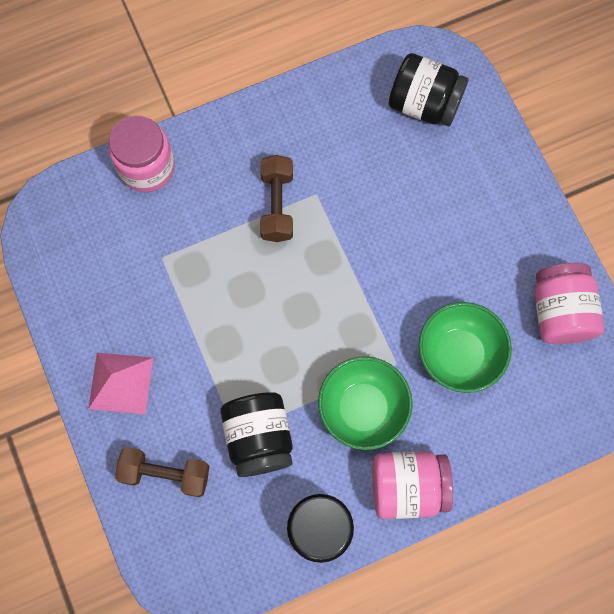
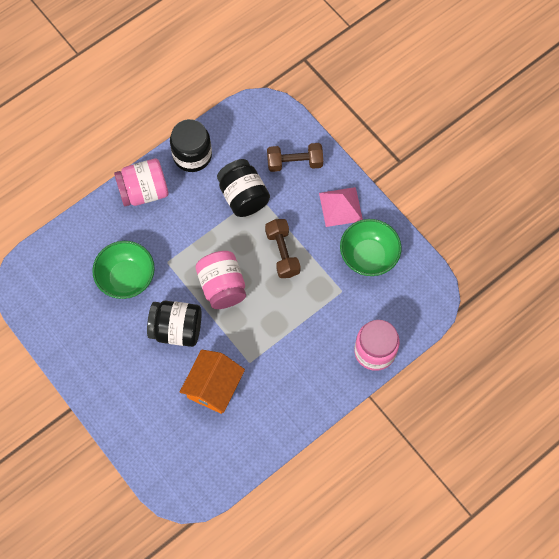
camera: 165 degrees right, 5 degrees down
brown dumbbell [260,155,293,242] -> brown dumbbell moved to [265,219,301,278]
green bowl [318,356,413,450] -> green bowl moved to [340,219,402,276]
black jar [389,53,469,126] -> black jar moved to [147,301,202,347]
pink jar [534,263,604,344] -> pink jar moved to [195,251,246,309]
none -> orange house [180,349,245,414]

